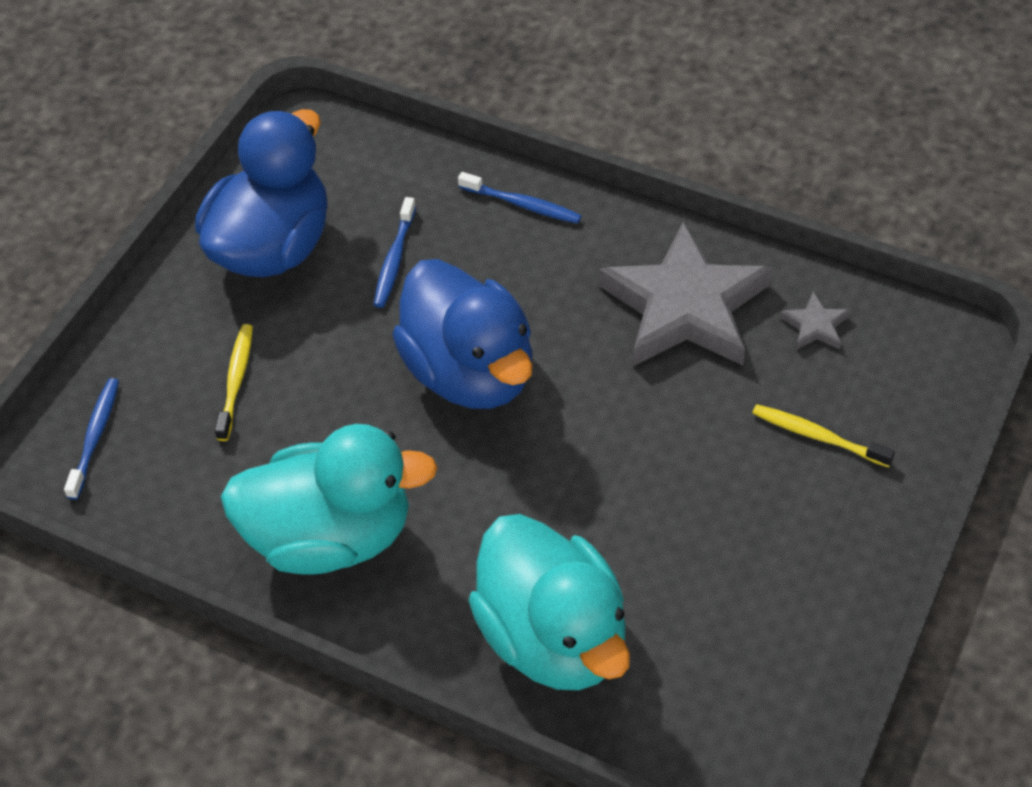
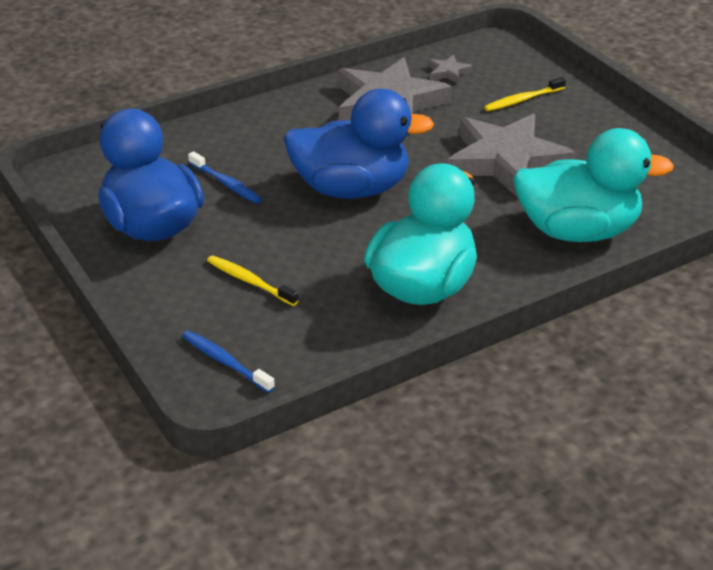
camera: 60 degrees left, 15 degrees down
blue toothbrush [458,172,582,224] -> none
none -> grey star [448,114,575,198]

